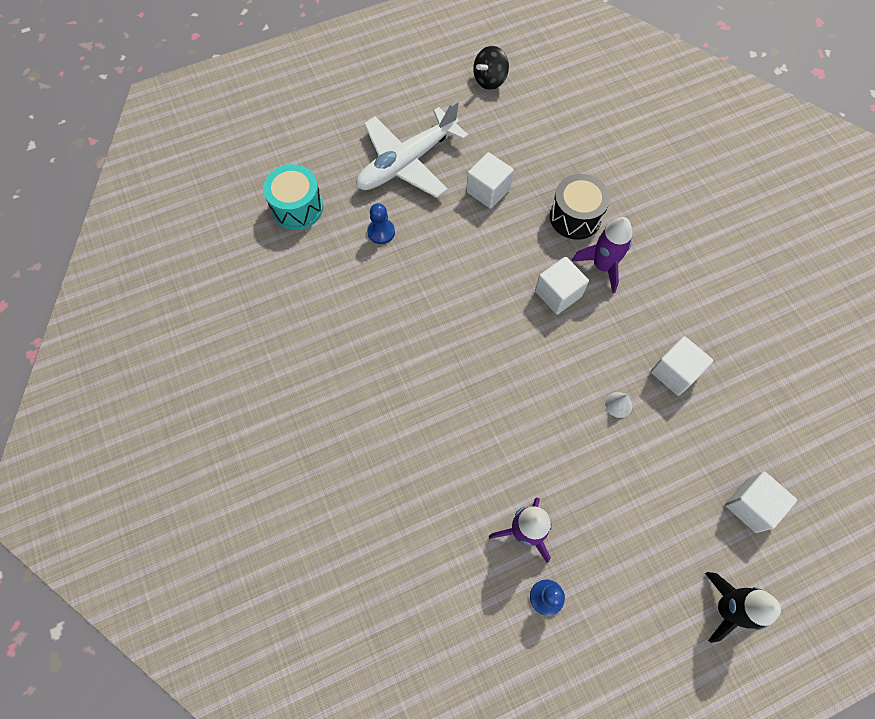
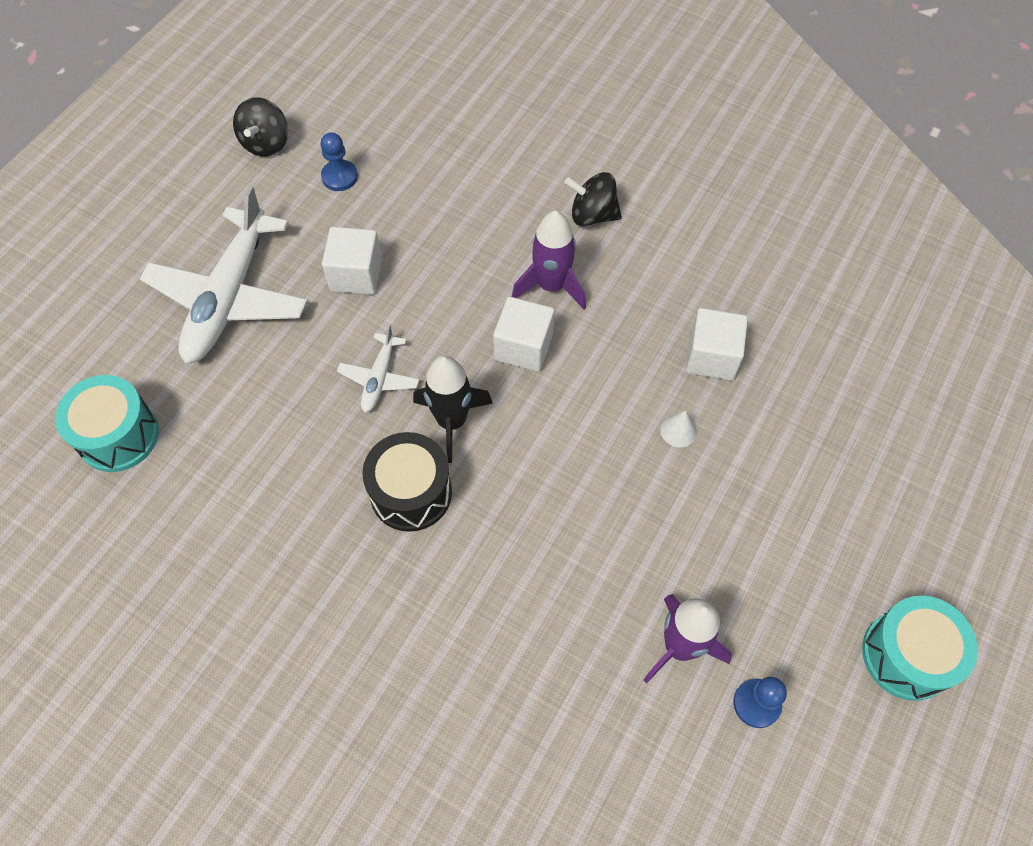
camera: 35 degrees left, 5 degrees down
blue pawn [367,203,395,244] -> blue pawn moved to [321,132,358,191]
black drum [550,174,610,240] -> black drum moved to [362,432,452,532]
black rocket [705,572,781,643] -> black rocket moved to [413,356,493,463]
white cube [725,471,797,533] -> none
none -> white plane [337,324,420,412]
none -> black spinning top [564,172,622,226]
none -> turquoise drum [862,596,978,701]

